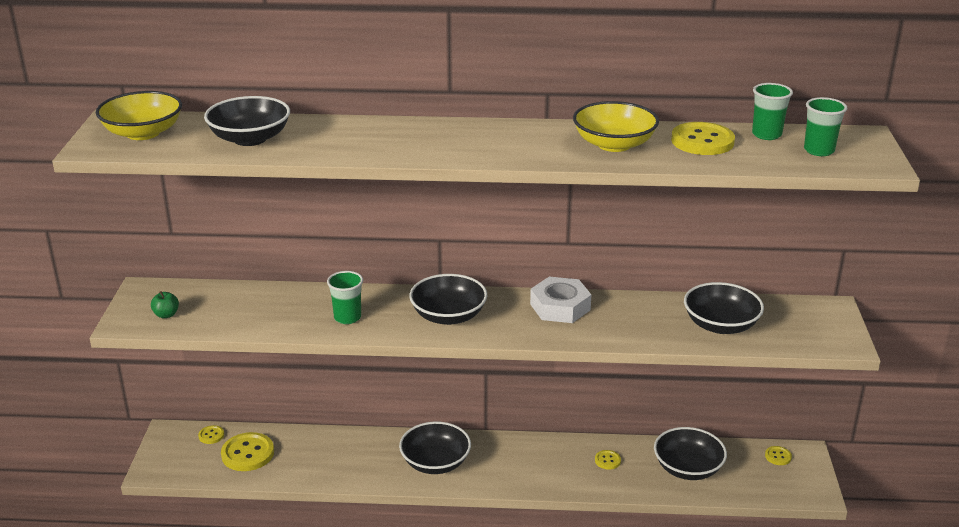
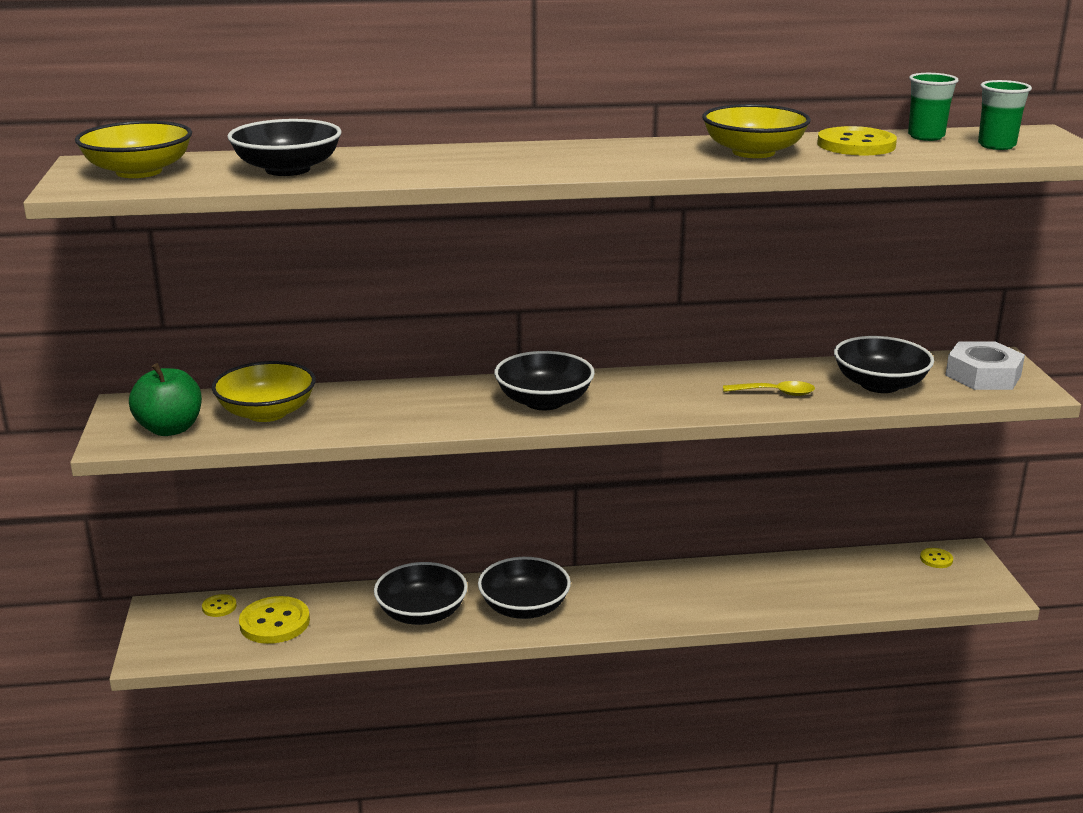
camera: 10 degrees left, 5 degrees down
green apple [151,291,179,318] -> green apple [129,363,202,436], size x1.91
green cup [327,271,363,324] -> none
white nut [530,277,591,323] -> white nut moved to [945,342,1025,390]
yellow button [595,450,621,470] -> none
black bowl [654,427,727,480] -> black bowl moved to [374,562,468,625]
none -> yellow bowl [212,361,316,422]
none -> yellow spoon [723,381,815,396]

